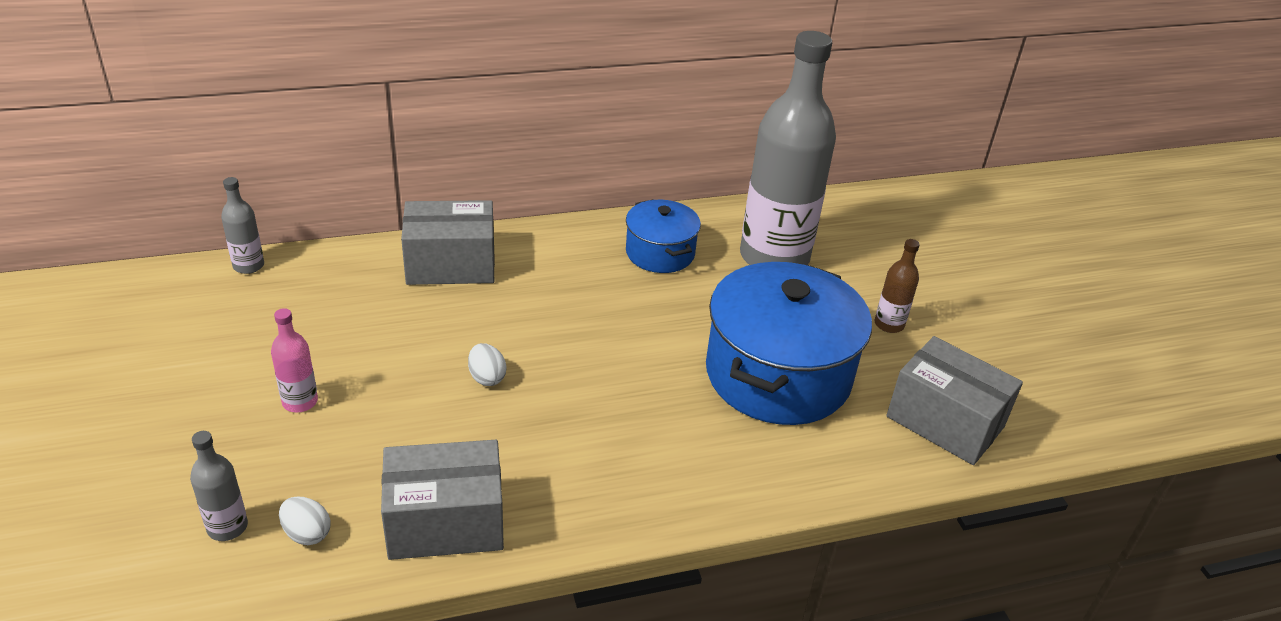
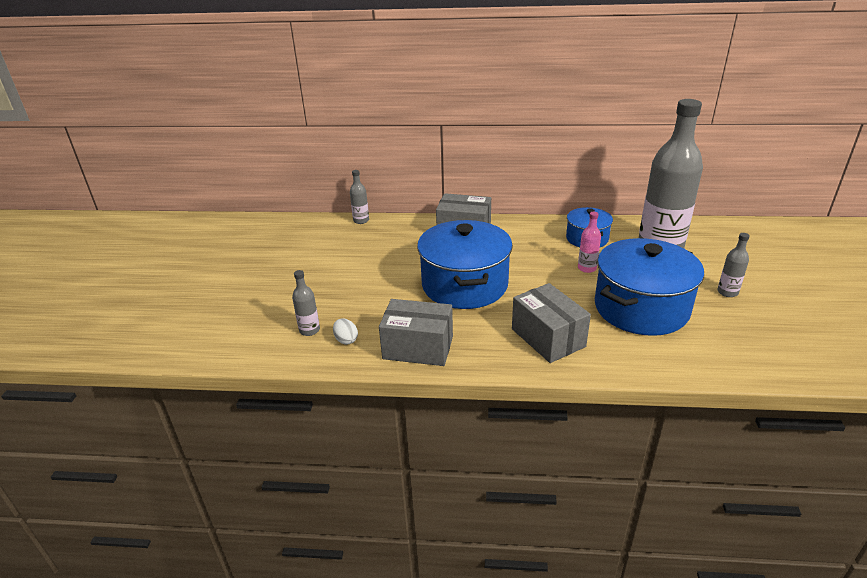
camera: 25 degrees right, 5 degrees down
pink bottle [271,308,318,412] -> pink bottle moved to [578,212,601,273]
white egg [468,343,507,386] -> blue pot [417,220,513,309]
brown bottle [875,239,920,333] -> grey bottle [717,233,750,297]
grey box [886,336,1023,465] -> grey box moved to [512,283,591,363]

